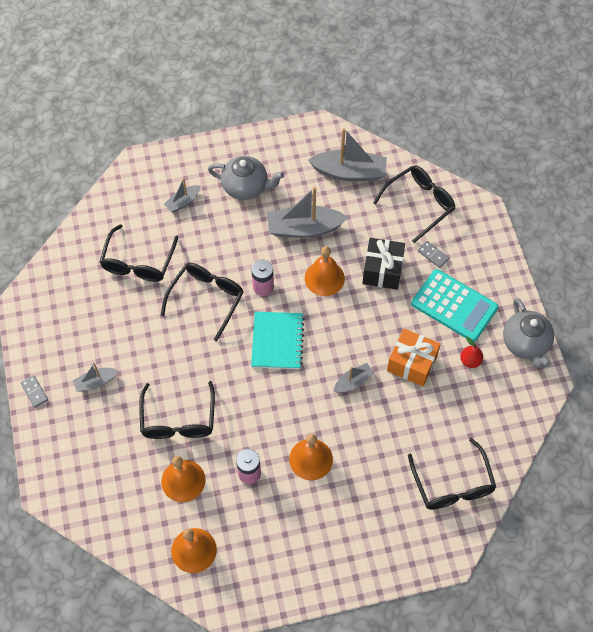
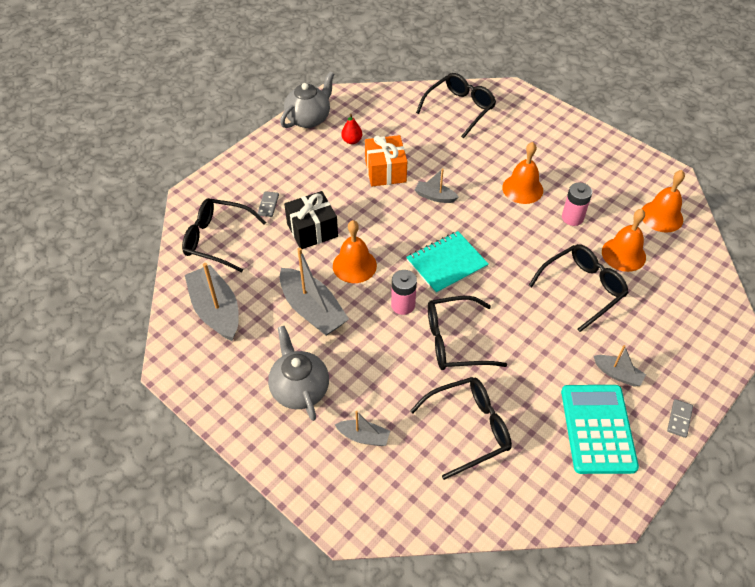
camera: 125 degrees left, 10 degrees down
turquoise calculator [411,269,498,342] -> turquoise calculator moved to [561,385,639,474]

